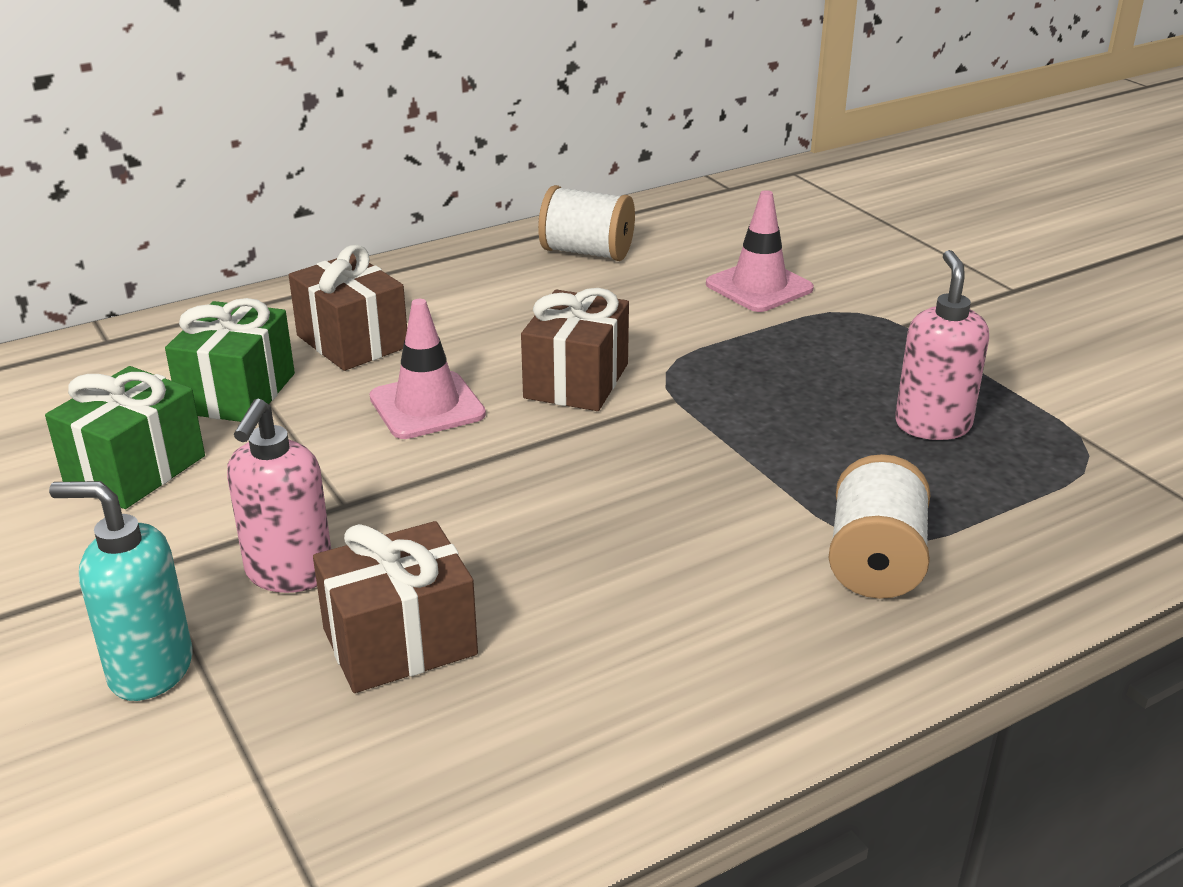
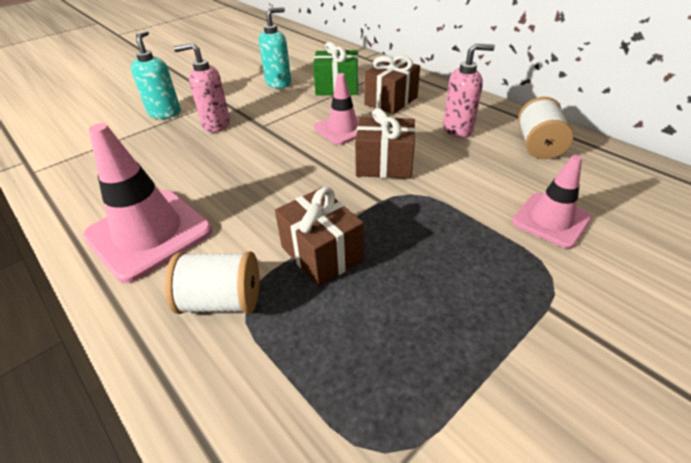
camera: 80 degrees right, 10 degrees up
green gift [45,366,205,509] -> turquoise soap dispenser [259,7,291,88]
brown gift [313,521,478,693] -> brown gift moved to [275,187,364,286]
pink soap dispenser [895,250,989,440] -> pink soap dispenser moved to [443,43,495,138]
none -> pink traffic cone [83,123,212,283]

